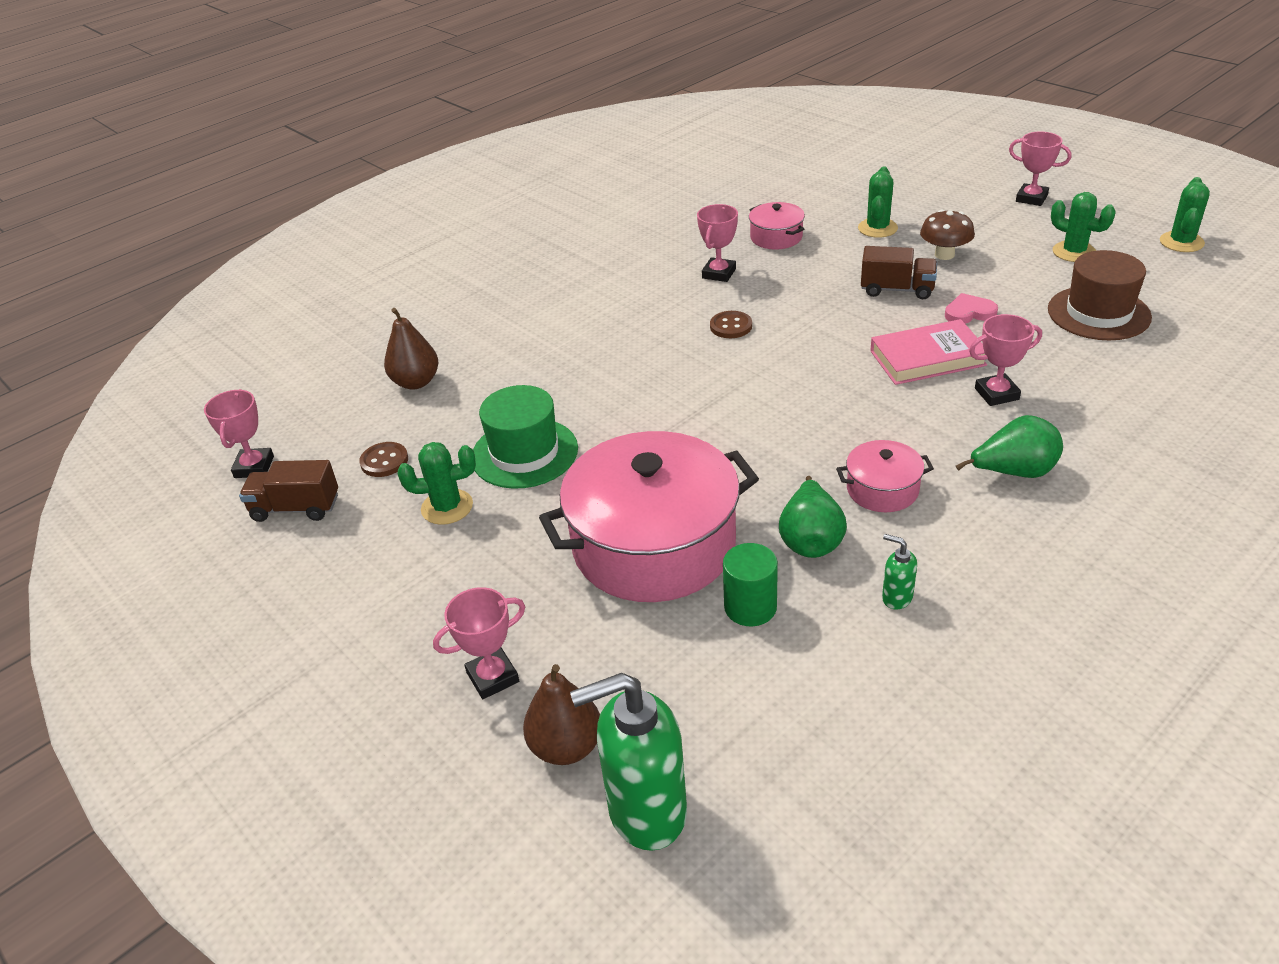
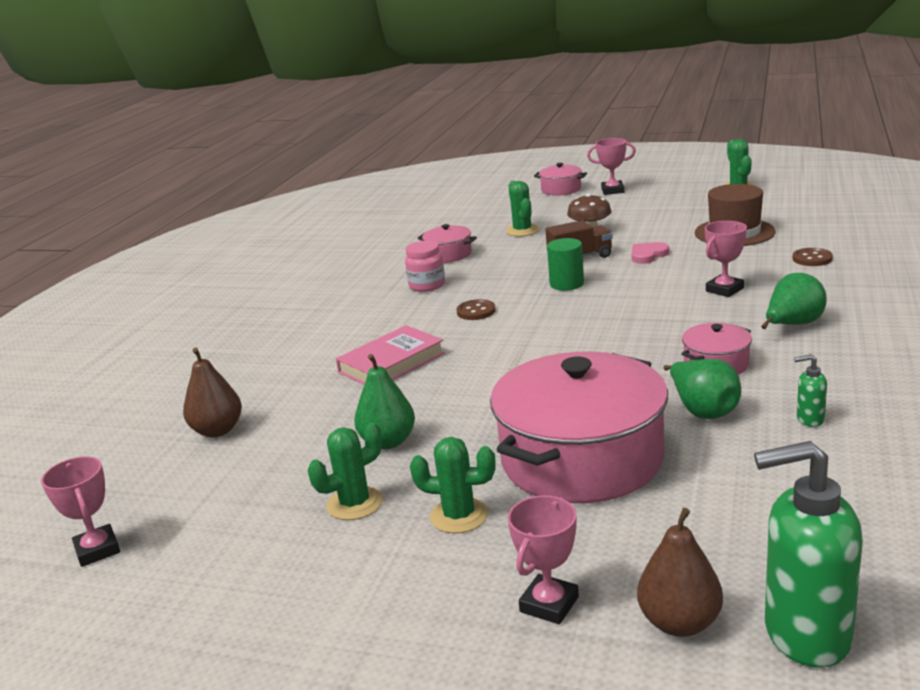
camera: 30 degrees left, 15 degrees down
brown truck [239,460,338,522] -> none
brown button [359,442,408,477] -> brown button moved to [792,248,833,266]
green hat [473,385,578,489] -> green pear [354,354,415,449]
green soap dispenser [570,673,687,851] -> green soap dispenser turned 45 degrees clockwise [754,441,863,668]
pink trophy [697,204,738,282] -> pink jar [405,241,445,292]
green cylinder [723,543,778,626] -> green cylinder moved to [547,238,584,291]
pink book [870,319,987,385] -> pink book moved to [336,325,445,385]
green cactus [1051,192,1116,262] -> green cactus moved to [410,437,496,533]
none -> pink pot [534,163,587,196]

